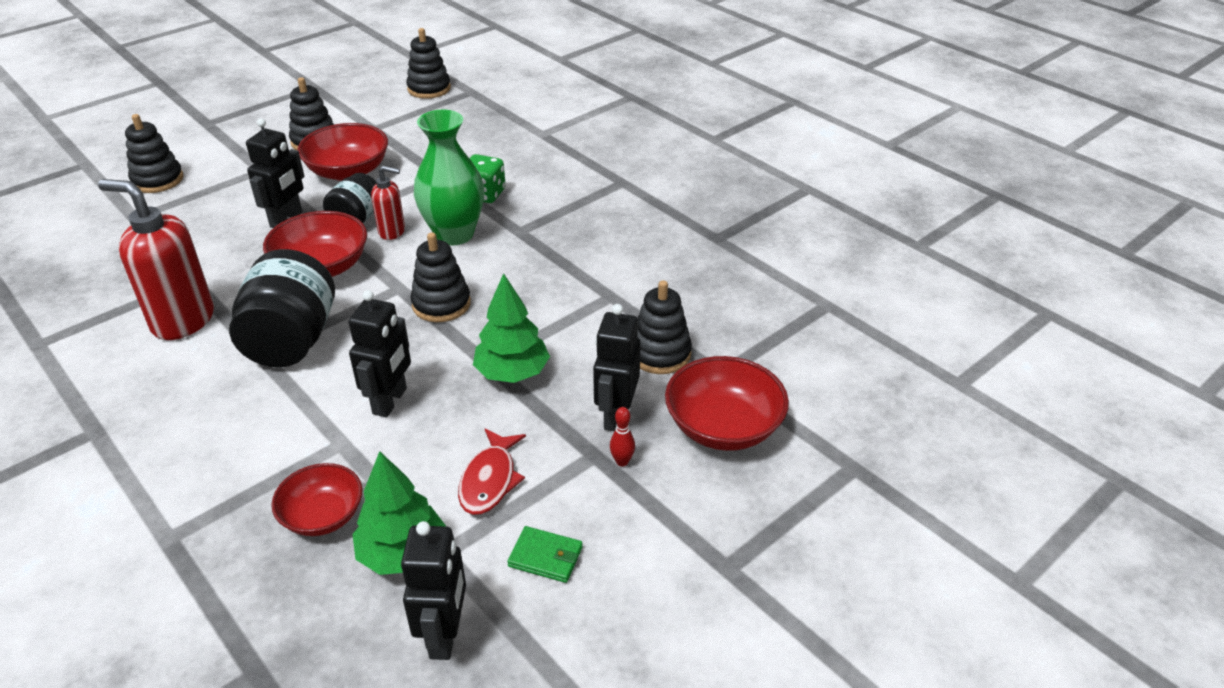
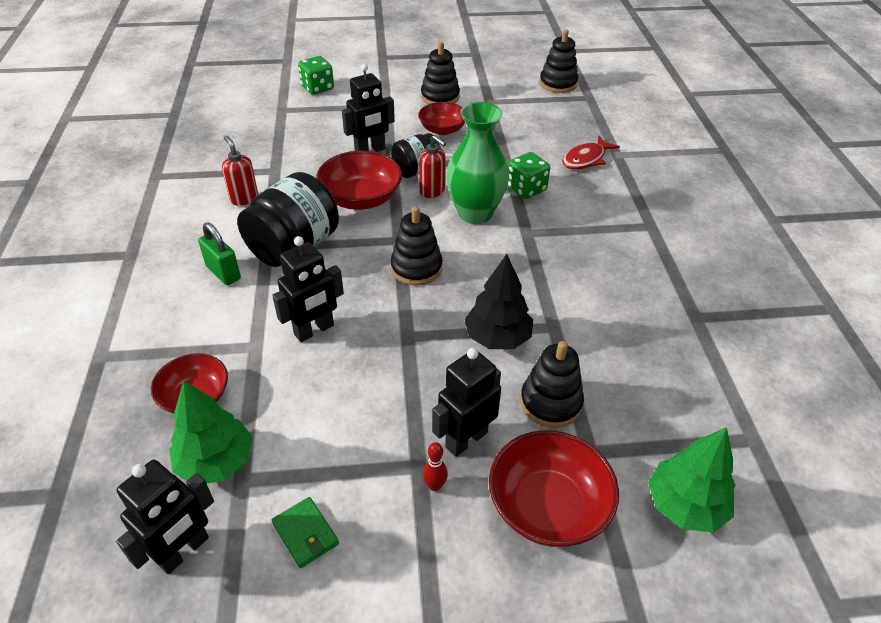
camera: 35 degrees right, 5 degrees up
red soap dispenser [98,179,214,340] -> red soap dispenser [222,135,258,206], size x0.53
black stacking toy [125,114,184,193] -> green dice [298,56,334,95]
red bowl [298,123,388,181] -> red bowl [418,102,465,135], size x0.66
red fish [458,428,526,515] -> red fish moved to [562,136,620,169]
green tree [473,273,550,383] -> green tree moved to [648,427,736,532]
none -> green padlock [198,222,241,285]
none -> black tree [464,254,533,349]

